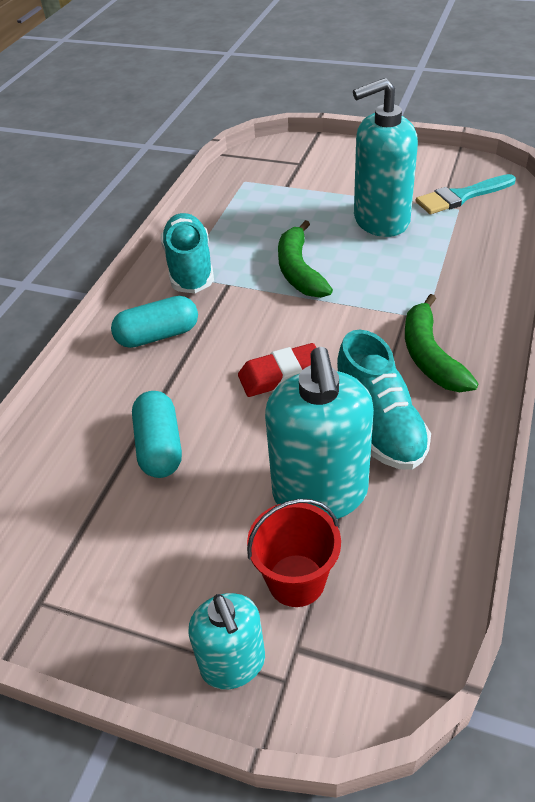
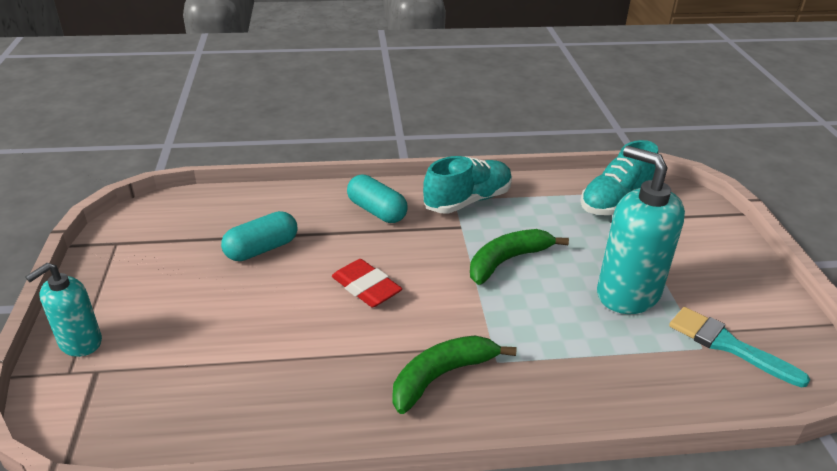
camera: 60 degrees right, 10 degrees down
red bucket [247,499,341,607] -> none
turquoise soap dispenser [265,347,374,519] -> none
turquoise shoe [337,330,431,470] -> turquoise shoe moved to [580,140,658,215]

